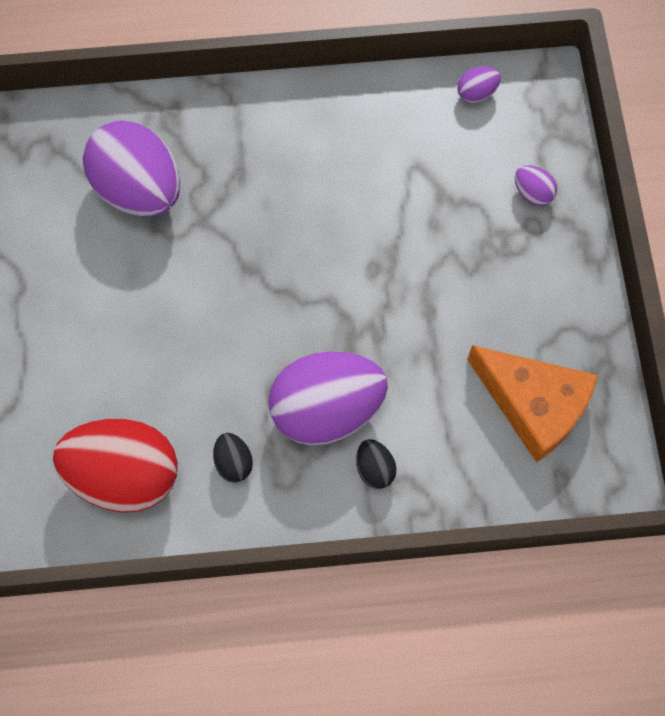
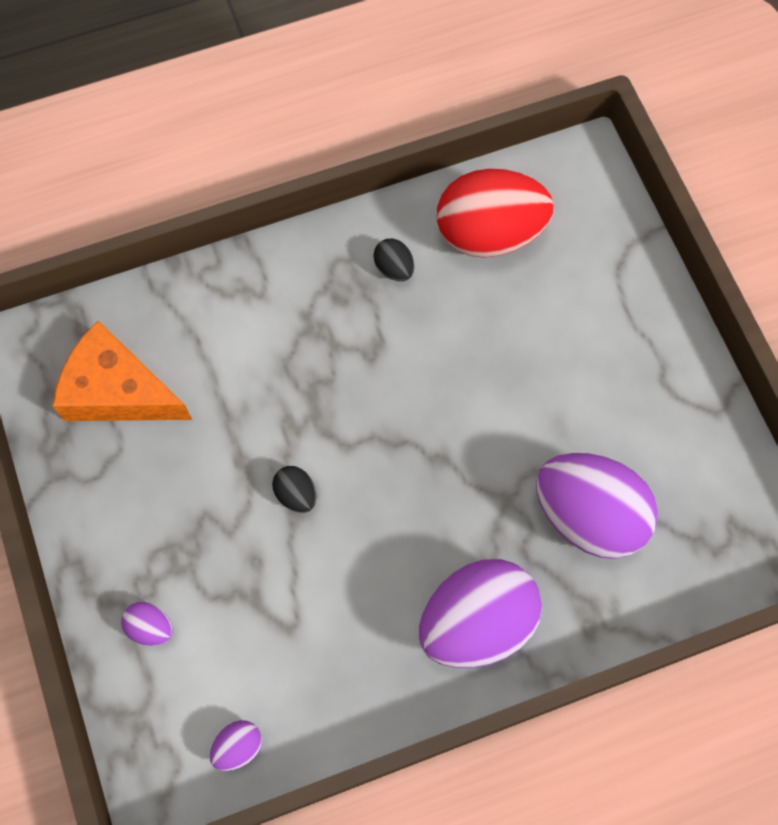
camera: 165 degrees right, 0 degrees up
purple egg [268,351,388,445] -> purple egg moved to [419,559,542,668]
black egg [356,439,396,489] -> black egg moved to [272,466,316,513]

